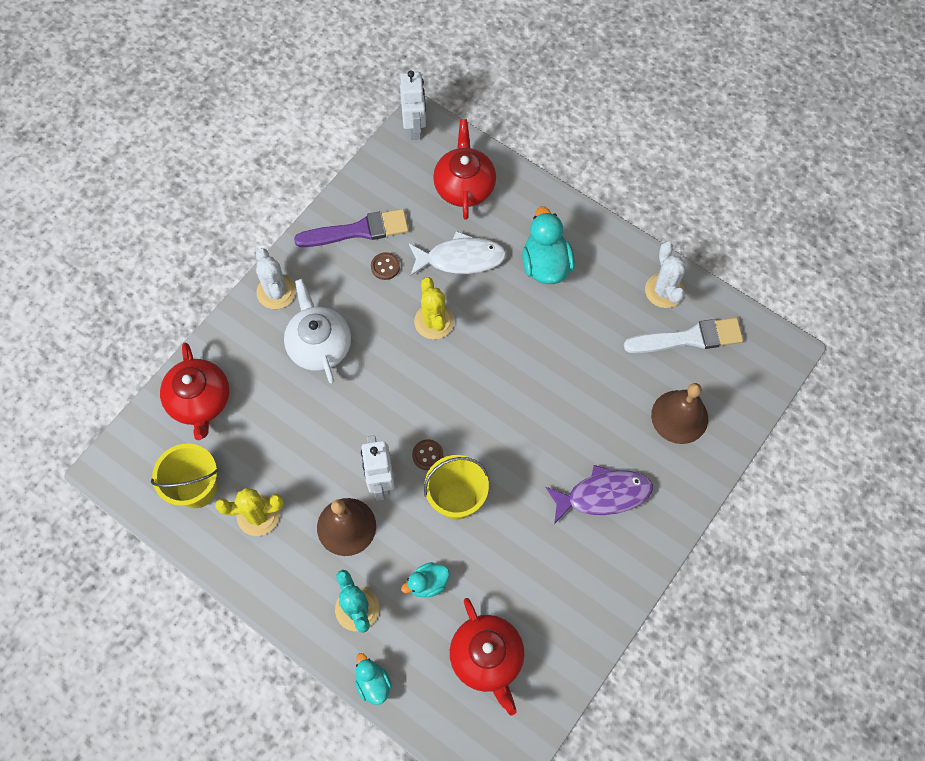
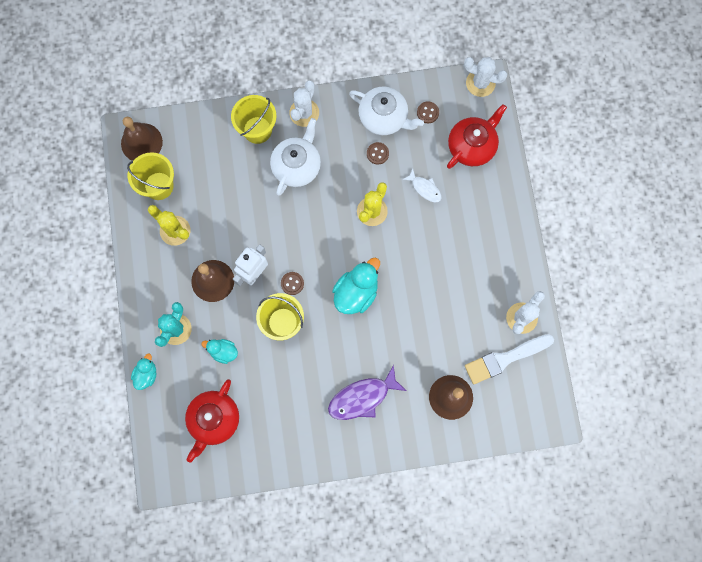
camera: 45 degrees right, 10 degrees up
red teapot [160,342,229,440] -> none
purple brush [294,209,409,247] -> white teapot [349,86,424,135]
white robot [400,70,426,140] -> white cactus [464,57,508,97]
white fish [409,231,507,276] -> white fish [402,168,442,202], size x0.57
turquoise duck [522,206,575,284] -> turquoise duck moved to [332,258,380,314]
purple fish [545,465,653,524] -> purple fish turned 120 degrees clockwise [328,365,407,420]
white brush [624,317,743,353] -> white brush turned 120 degrees clockwise [465,334,554,384]
none -> brown bell [121,117,163,161]
none -> yellow bucket [231,95,276,144]
none -> brown button [417,101,439,123]

